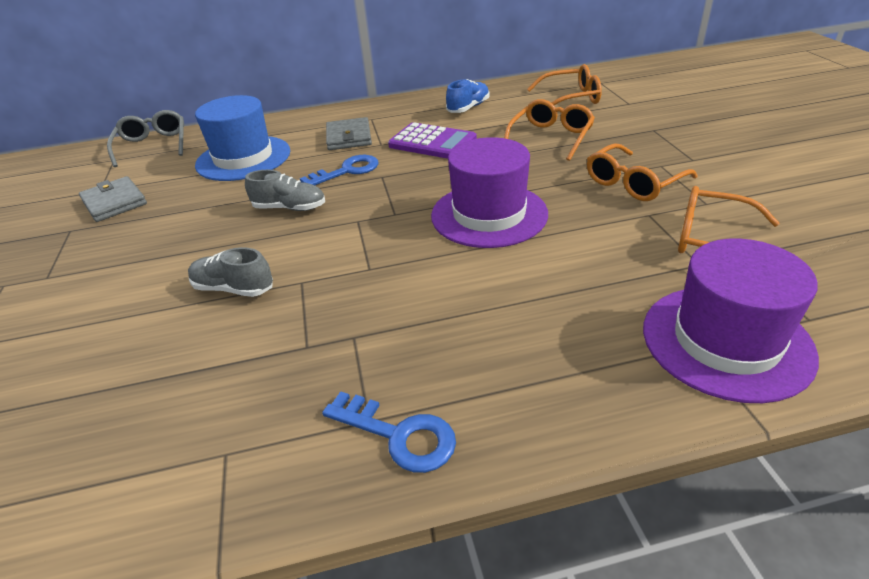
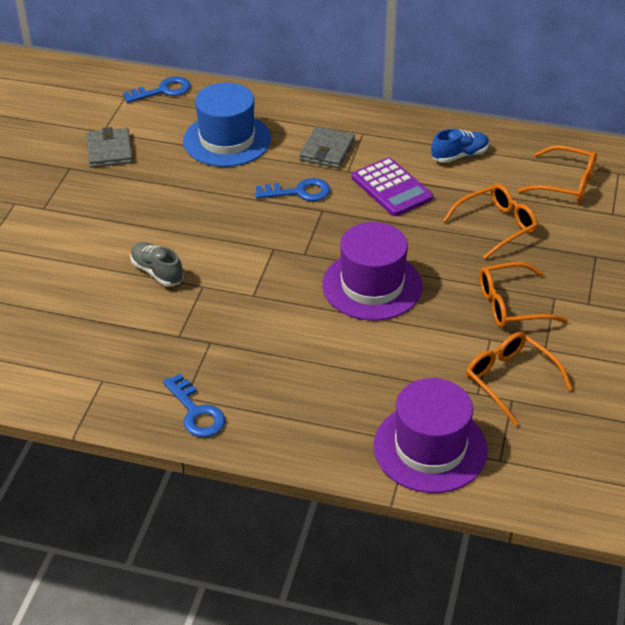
camera: 25 degrees right, 5 degrees up
grey glasses [107,110,184,167] -> blue key [123,76,191,103]
grey shoe [245,170,325,211] -> none

